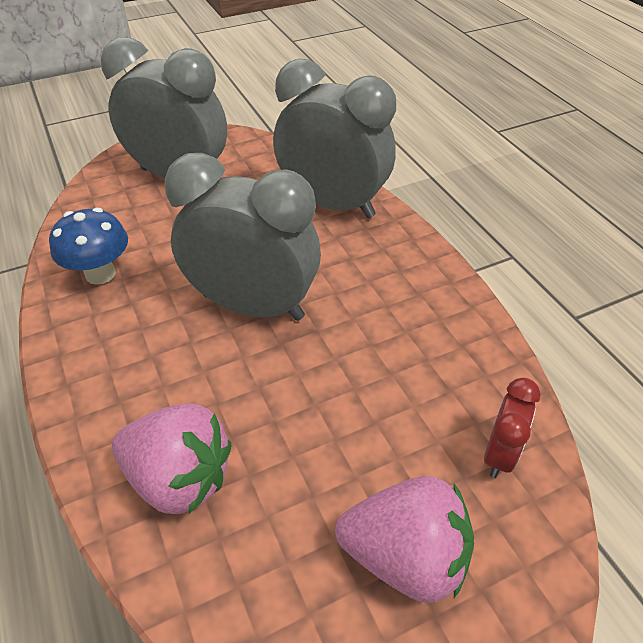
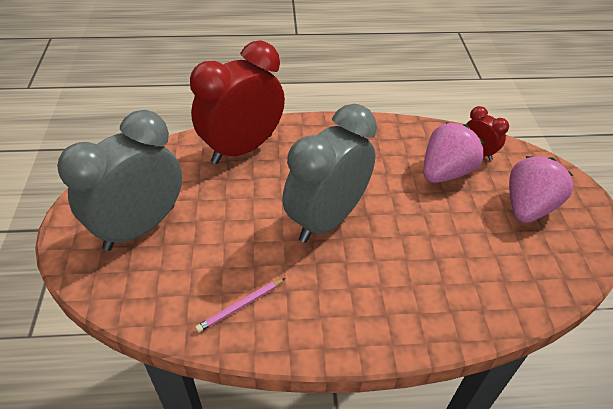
camera: 70 degrees left, 0 degrees up
blue mushroom [49,208,128,285] -> pink pencil [195,278,285,333]
pink strawberry [112,403,231,514] -> pink strawberry moved to [423,122,484,183]
grey clock [273,59,396,218] -> red clock [190,40,285,164]

